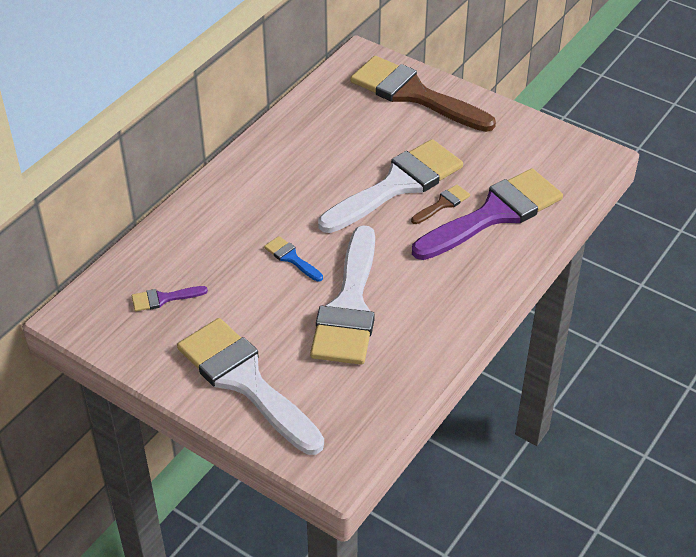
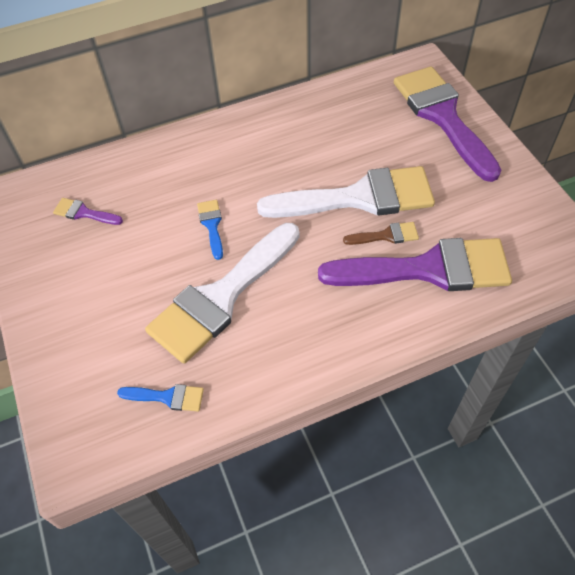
camera: 35 degrees right, 10 degrees up
white brush [177,318,324,455] -> none
brown brush [350,56,496,132] -> purple brush [394,66,501,182]
none -> blue brush [117,384,204,411]

